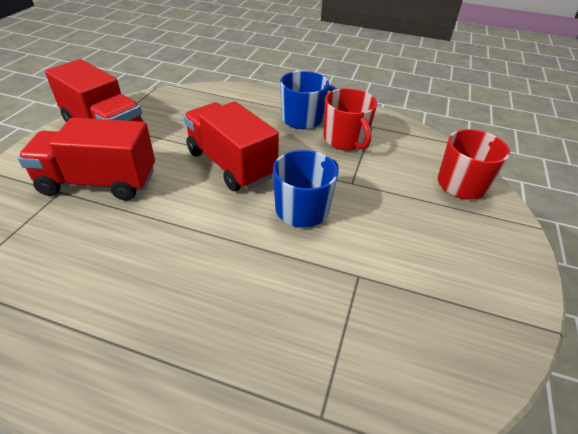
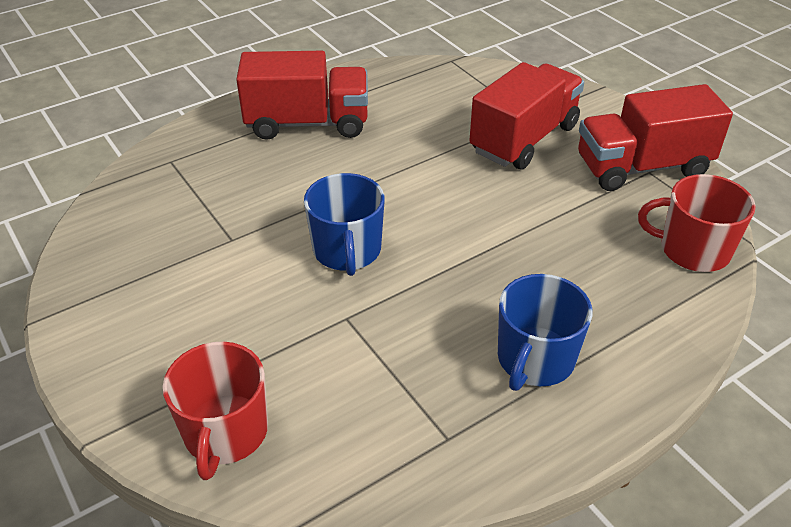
camera: 130 degrees right, 0 degrees up
red truck [183,101,279,191] -> red truck moved to [236,51,368,140]
red mug [323,88,377,150] -> red mug moved to [638,174,756,272]

